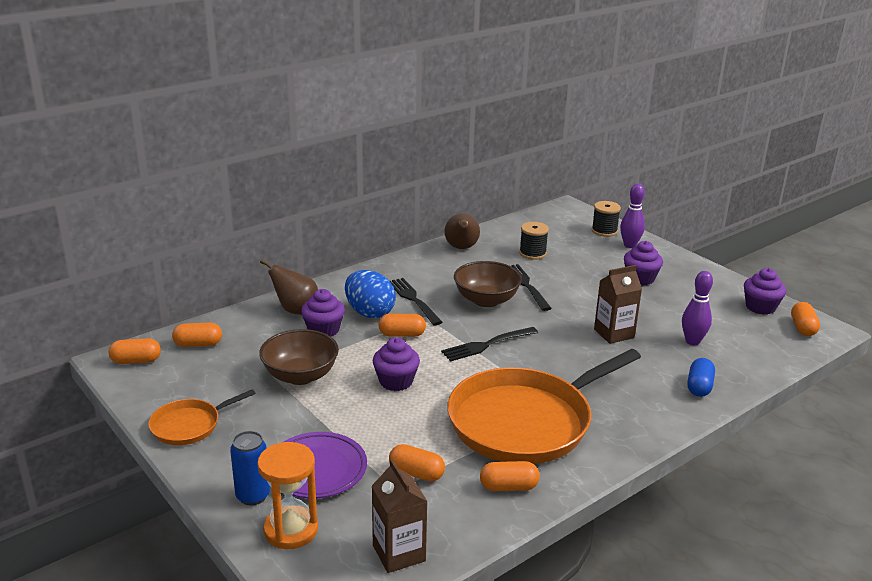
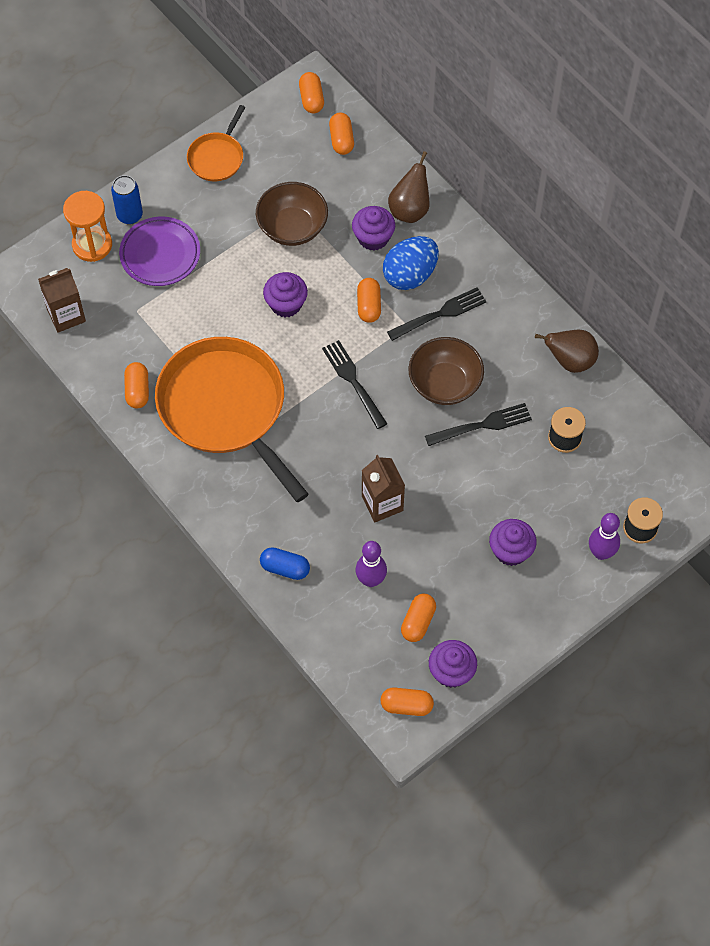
camera: 90 degrees right, 35 degrees up
orange pan [148,389,255,445] -> orange pan turned 120 degrees counterclockwise [187,105,246,181]
orange capsule [389,444,445,482] -> orange capsule moved to [401,593,436,642]

